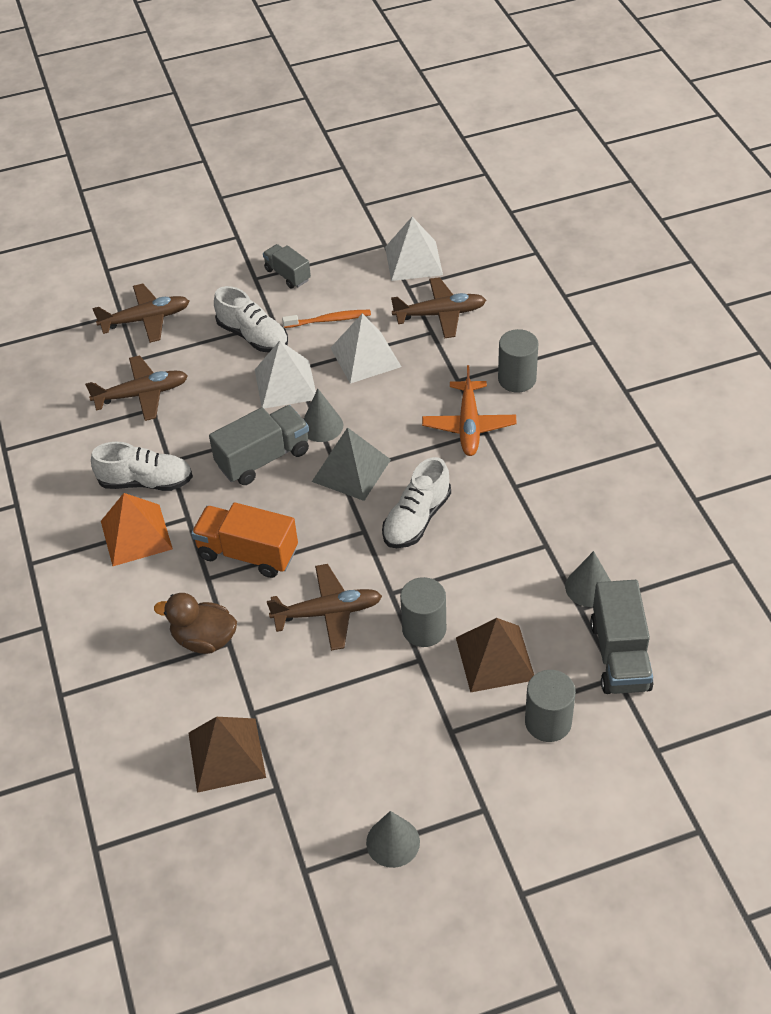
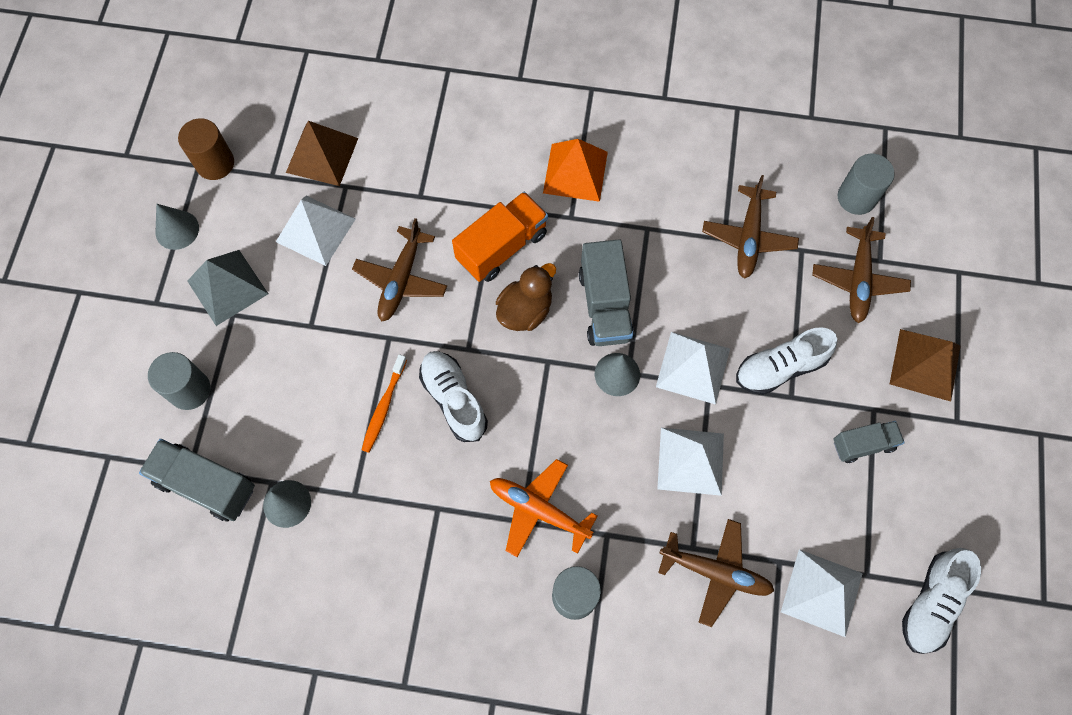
camera: 115 degrees right, 20 degrees up
white shoe [91,442,193,491] -> white shoe moved to [902,548,981,654]
brown duck [154,593,237,654] -> brown duck moved to [496,263,556,331]
orange toothbrush [282,310,371,328] -> orange toothbrush moved to [361,354,407,453]
grey pyramid [312,427,391,501] -> grey pyramid moved to [187,250,268,326]
brown plane [391,277,486,338] -> brown plane turned 90 degrees counterclockwise [658,519,774,627]
grey cylinder [400,577,446,647] -> grey cylinder moved to [838,154,895,215]
brown pyramid [456,618,534,692] -> brown pyramid moved to [890,329,961,402]
none -> brown cylinder [178,118,234,180]
none -> white pyramid [276,196,355,266]

